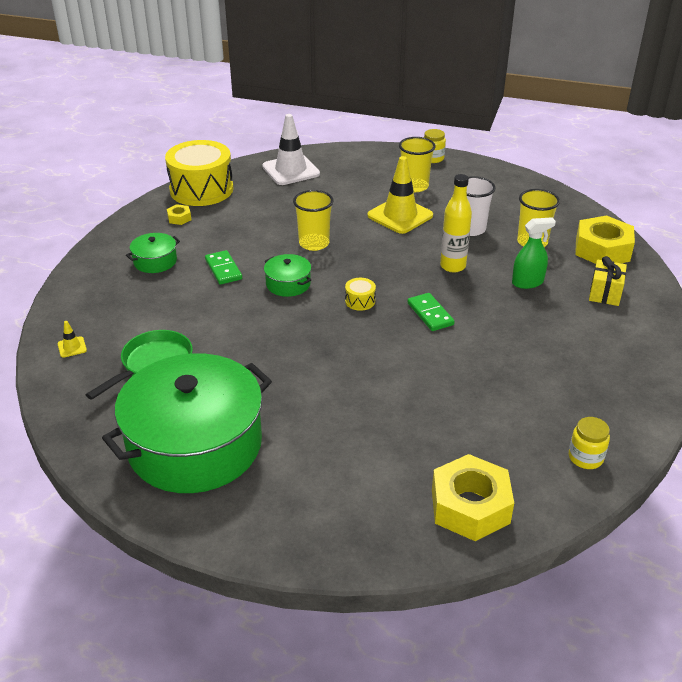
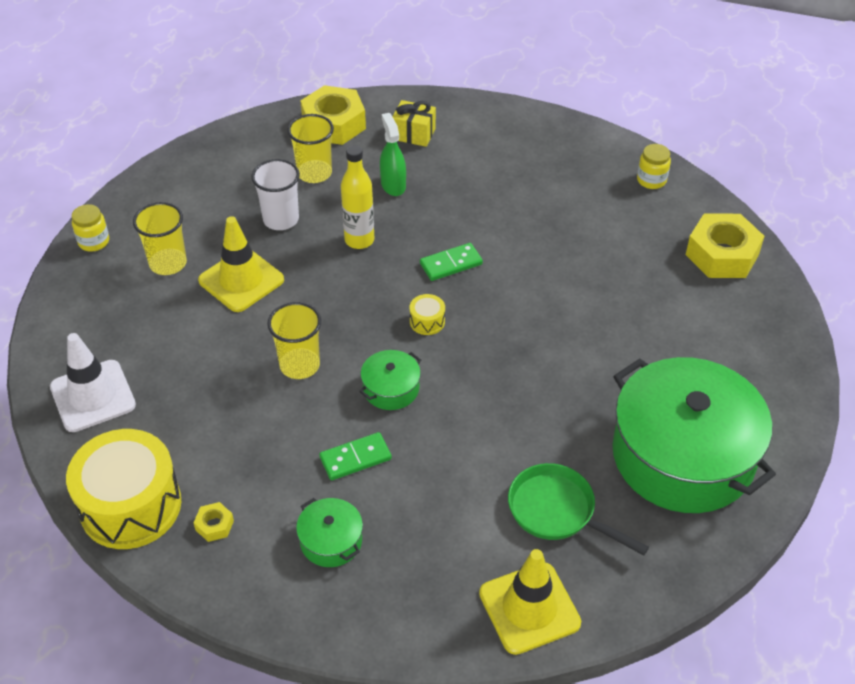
camera: 90 degrees left, 10 degrees up
yellow traffic cone [58,321,87,358] -> yellow traffic cone [479,549,581,655], size x2.40

